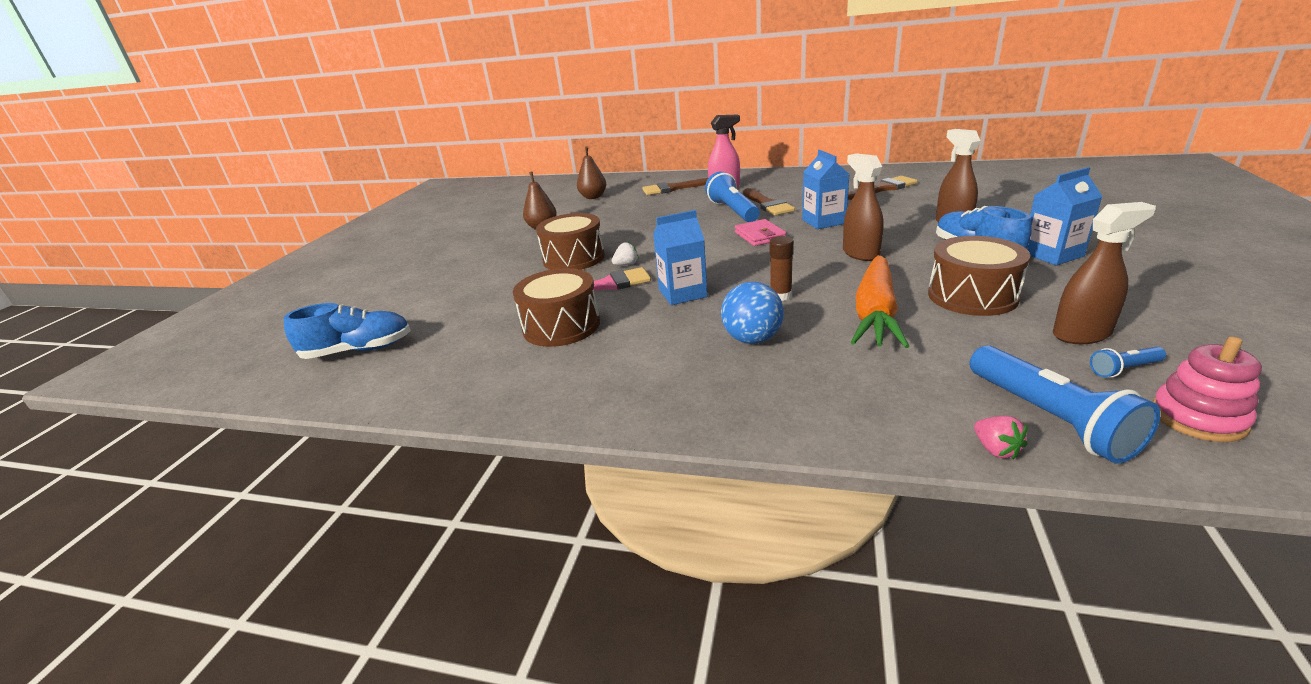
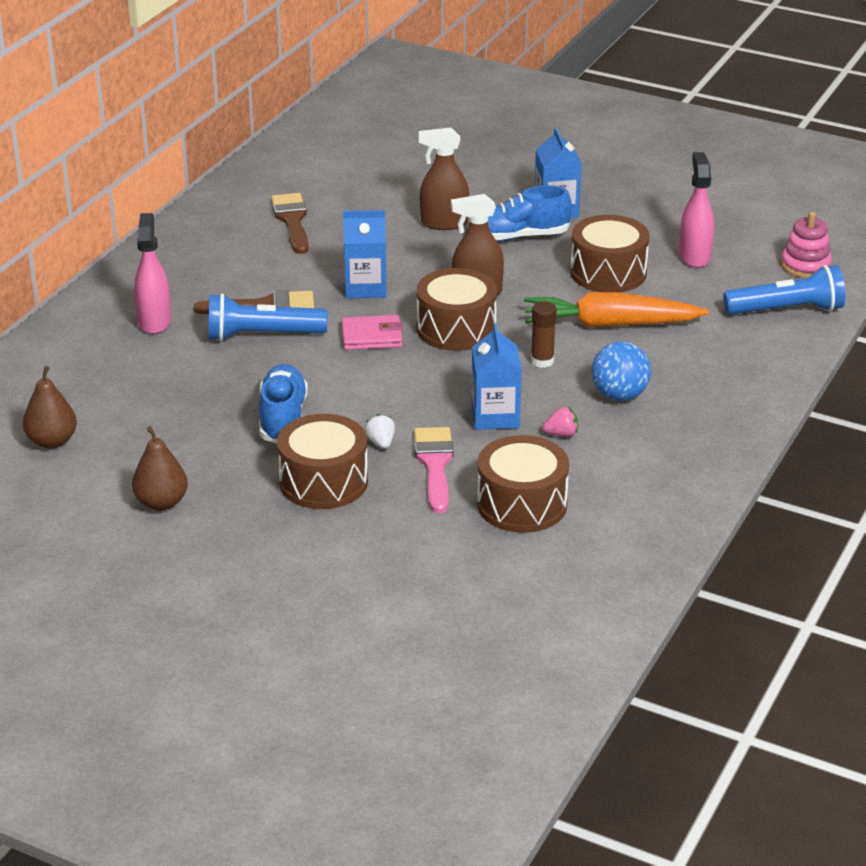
camera: 80 degrees left, 5 degrees up
blue shoe [284,303,411,359] -> blue shoe moved to [259,364,308,443]
brown brush [642,178,708,195] -> none
orange carrot [851,255,909,348] -> orange carrot turned 150 degrees clockwise [524,292,709,328]
pink strawberry [974,416,1027,459] -> pink strawberry moved to [542,407,578,437]
brown spray bottle [1053,202,1156,344] -> pink spray bottle [679,152,714,268]
blue flashlight [1090,347,1166,377] -> none
none -> brown drum [417,268,497,351]

